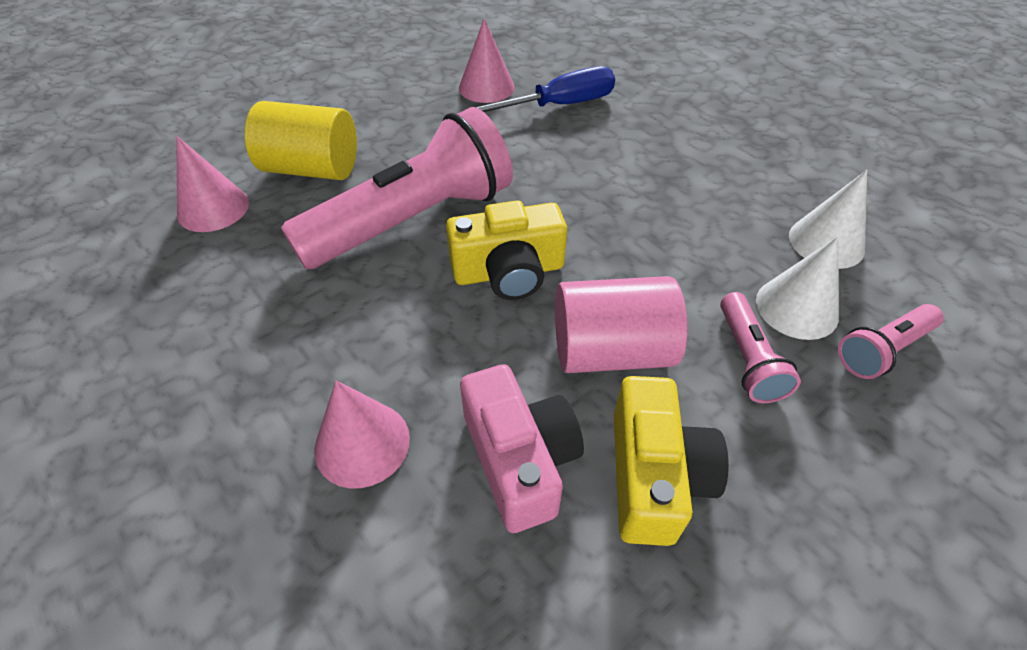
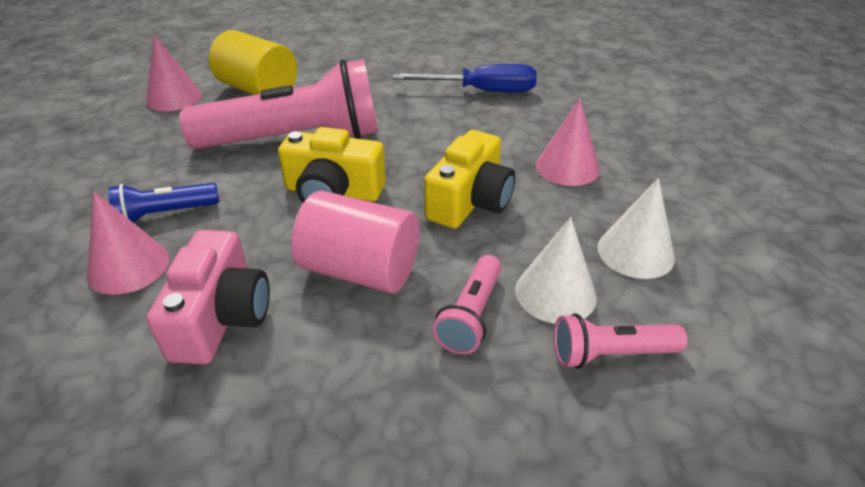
camera: 25 degrees right, 10 degrees down
pink cone [459,19,515,103] -> pink cone moved to [536,98,600,186]
yellow camera [614,376,729,546] -> yellow camera moved to [424,130,515,229]
none -> blue flashlight [108,183,219,223]

